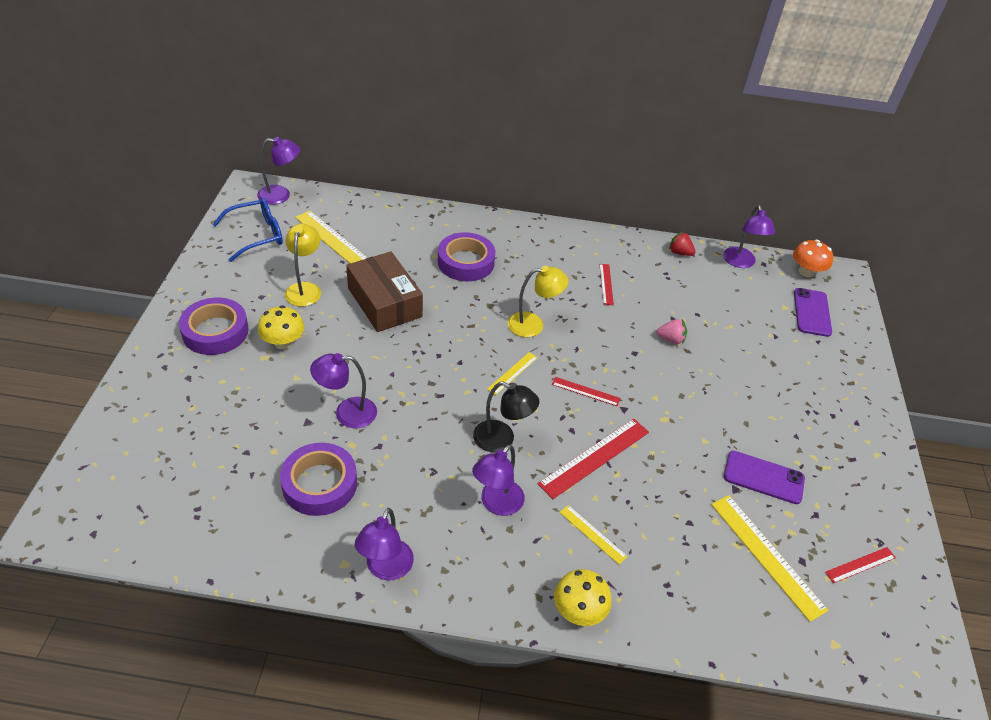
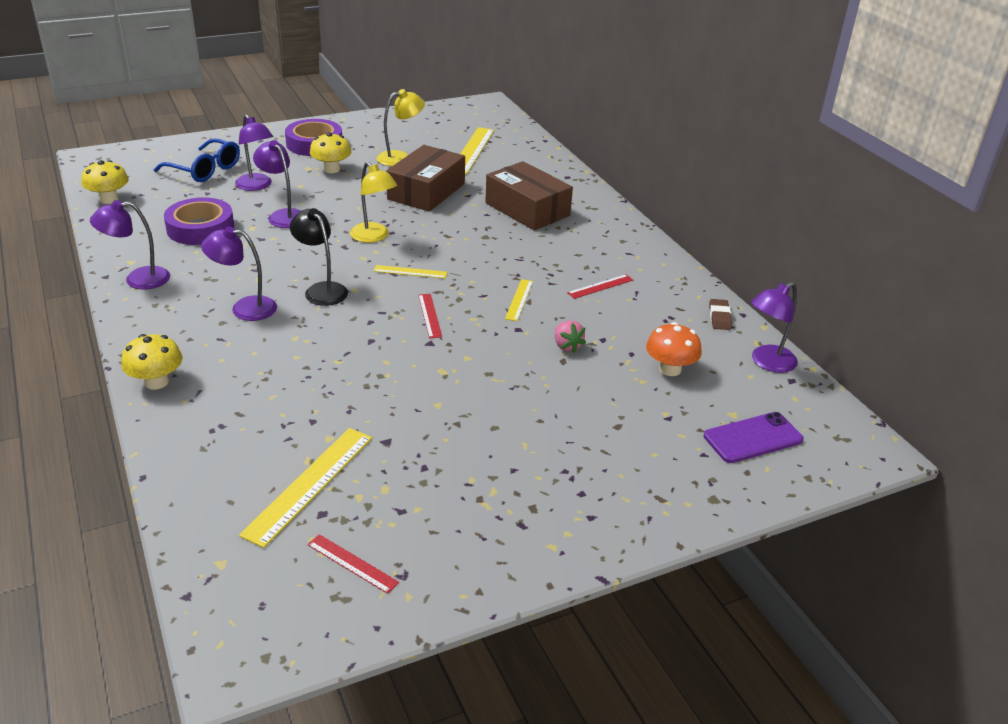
camera: 60 degrees right, 10 degrees down
blue glasses [213,198,283,262] -> blue glasses moved to [154,138,240,182]
purple lamp [257,137,300,205] -> purple lamp moved to [235,114,273,191]
purple tape [438,232,495,281] -> brown box [485,161,573,230]
black lamp [473,382,540,453] -> black lamp turned 150 degrees clockwise [290,208,348,306]
yellow lamp [508,266,569,337] -> yellow lamp moved to [350,162,398,243]
red ruler [537,419,649,499] -> none
yellow ruler [560,505,628,564] -> yellow ruler moved to [505,279,533,321]
red strawberry [669,232,696,256] -> brown eraser [709,299,732,330]
purple phone [724,451,805,504] -> none
orange mushroom [793,240,833,277] -> orange mushroom moved to [646,322,702,376]
none -> yellow mushroom [81,160,129,204]

